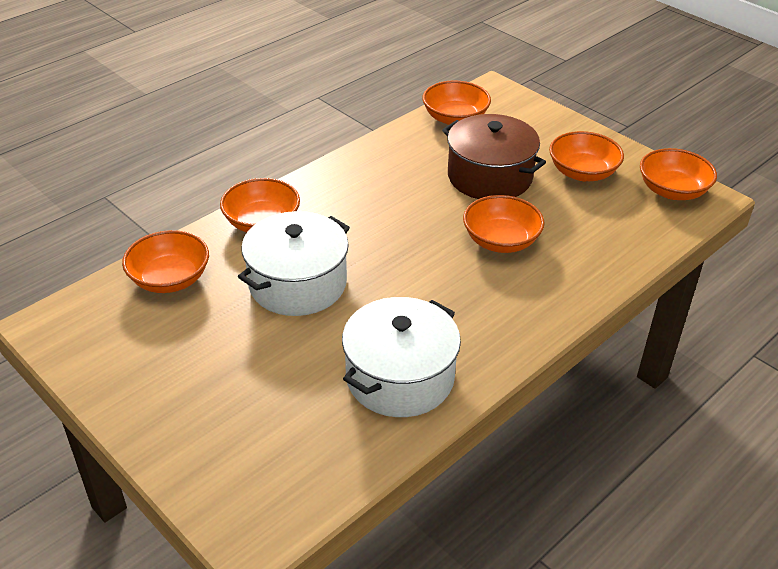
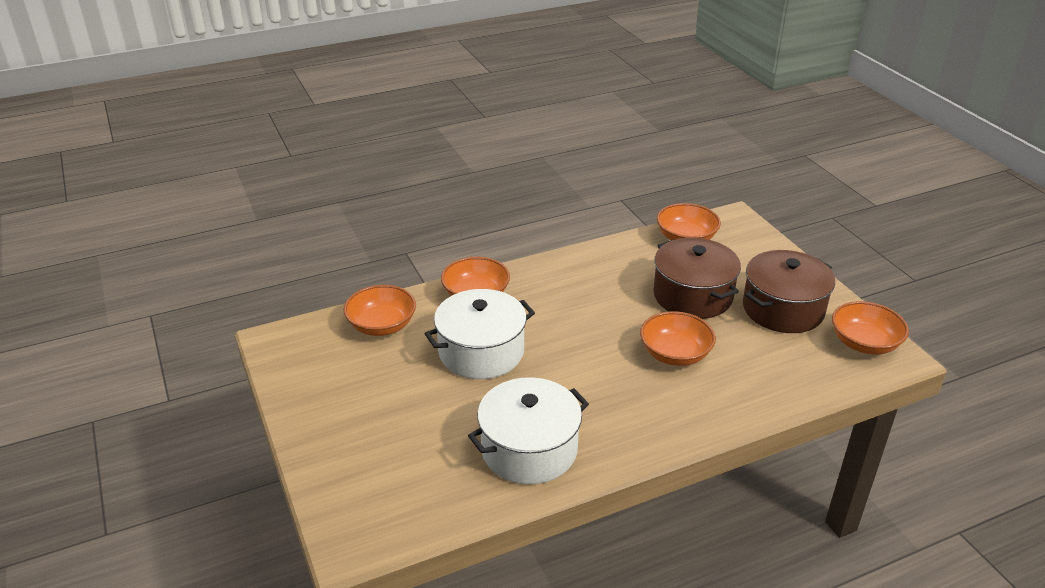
camera: 20 degrees right, 5 degrees down
orange bowl [549,131,624,181] -> brown pot [743,250,835,333]

